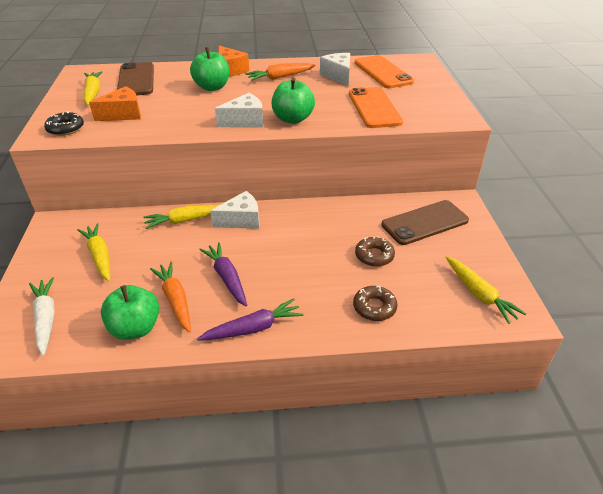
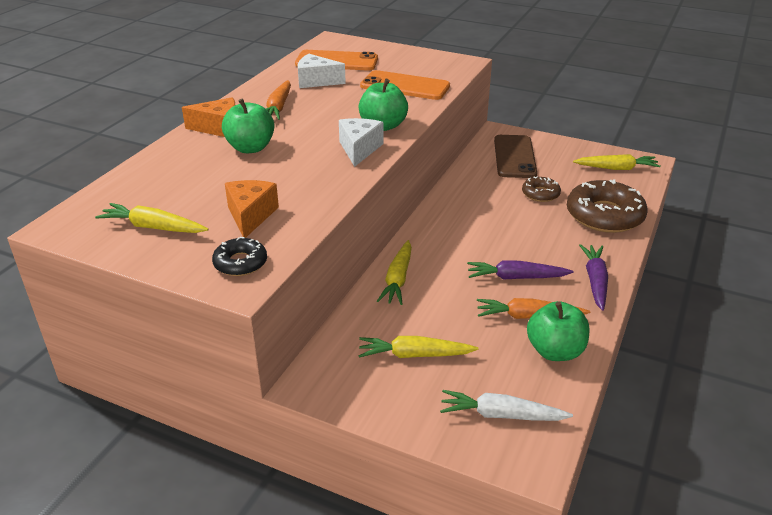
camera: 60 degrees left, 5 degrees down
brown phone [117,62,154,96] -> none
white cheese [210,191,259,229] -> none
brown donut [353,286,397,321] -> brown donut [567,179,647,233], size x1.95

